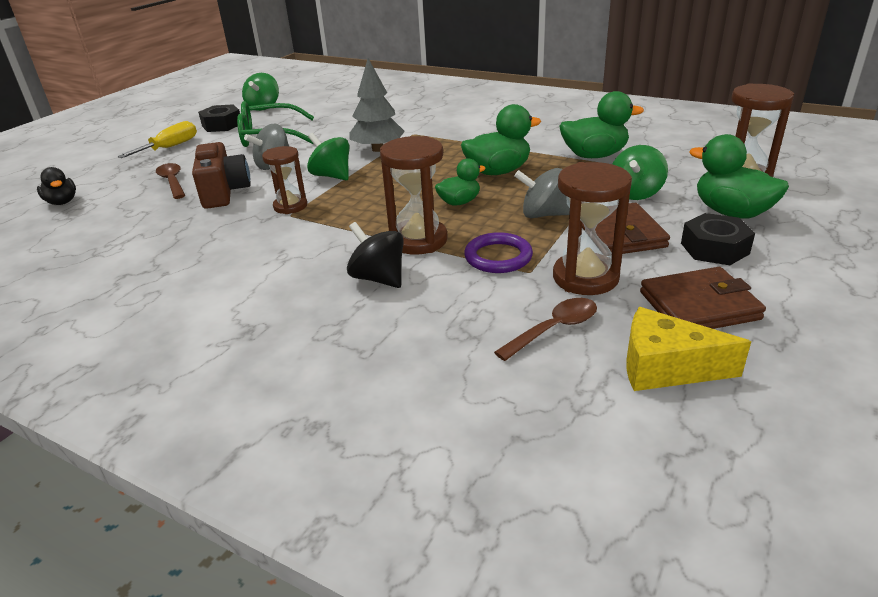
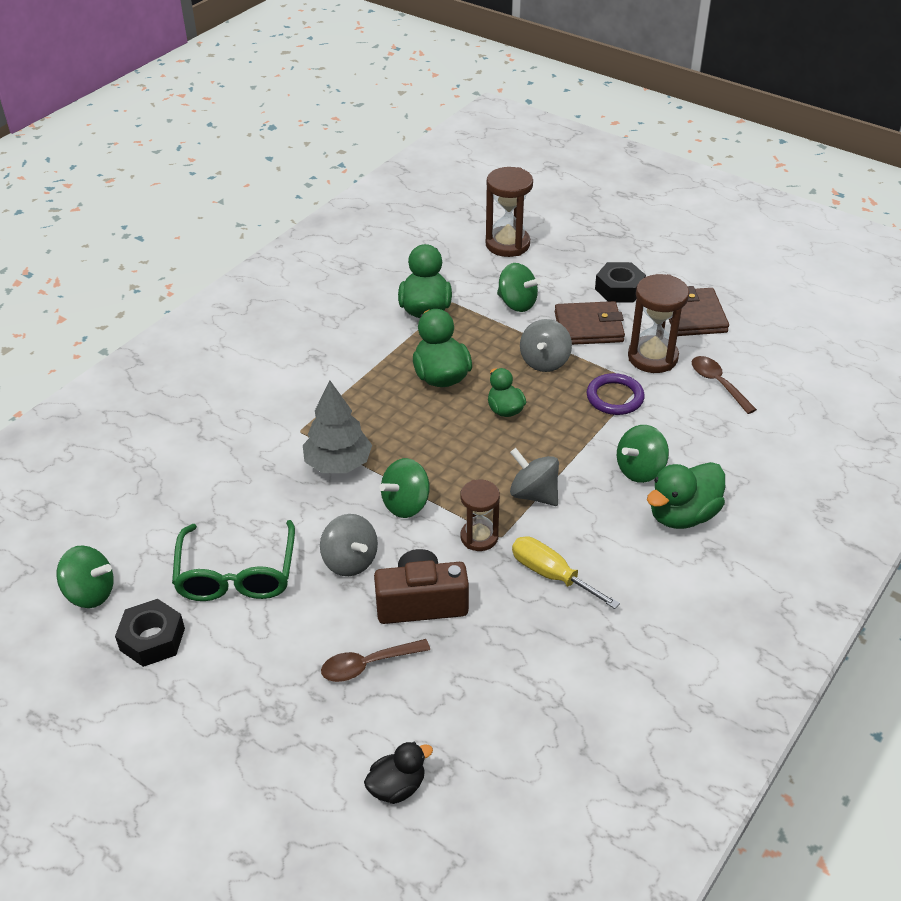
camera: 85 degrees left, 10 degrees up
yellow screwdriver [118,121,197,158] -> yellow screwdriver moved to [512,536,620,609]
black spinning top [347,222,404,288] -> green spinning top [617,425,669,483]
brown hourglass [380,136,448,255] -> none
yellow cheese [626,307,751,391] -> none
green duck [689,134,789,219] -> green duck moved to [647,462,725,529]
none -> grey spinning top [510,448,559,506]

